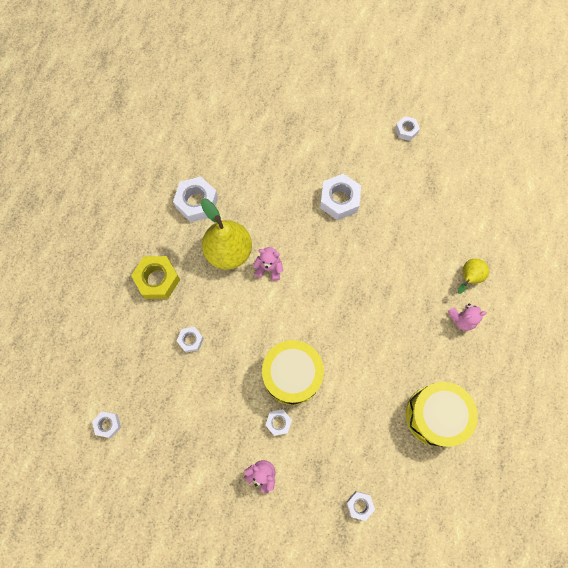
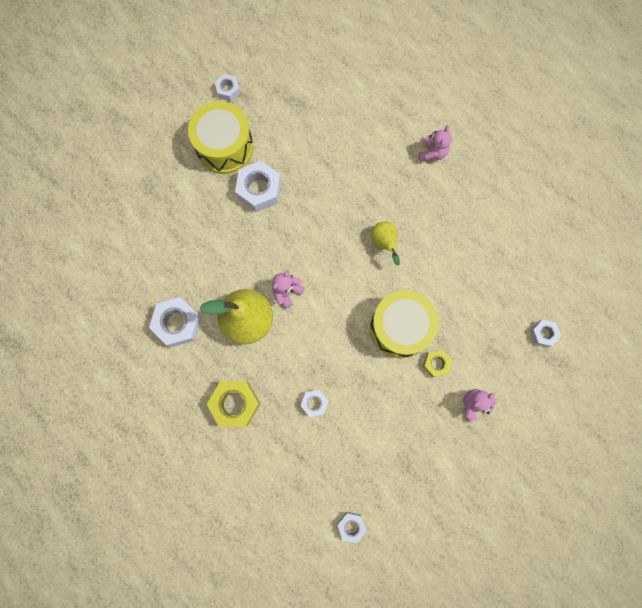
camera: 60 degrees left, 5 degrees up
white nut [265,409,292,436] -> yellow nut [423,350,452,377]
yellow drum [406,382,478,447] -> yellow drum moved to [188,101,254,174]
yellow pear [458,259,489,294] -> yellow pear moved to [371,222,400,266]

